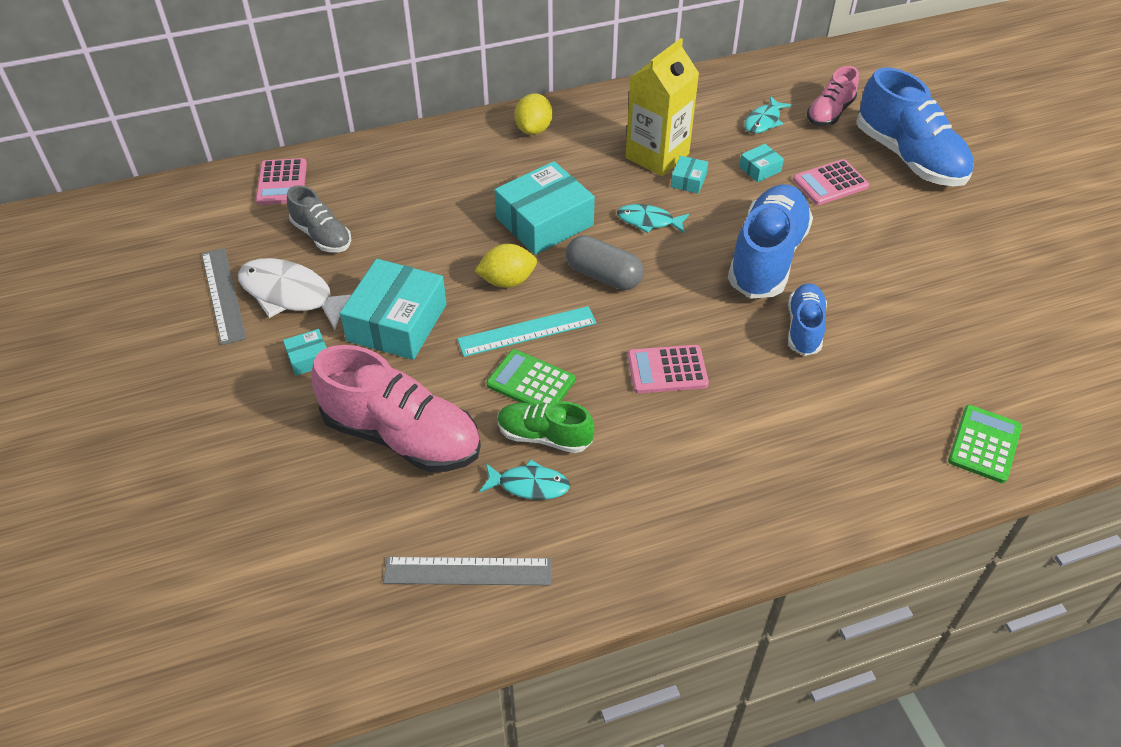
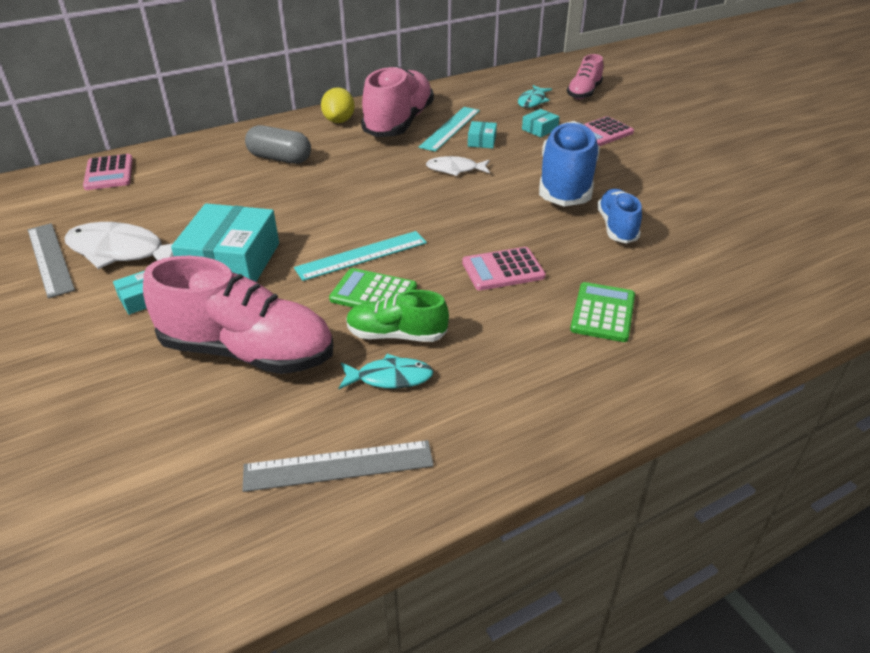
camera: 10 degrees left, 10 degrees down
grey shoe [287,185,351,253] -> none
yellow lemon [475,244,537,288] -> none
turquoise box [495,161,595,255] -> none
grey capsule [566,235,644,290] -> grey capsule moved to [245,125,311,164]
turquoise fish [617,204,689,233] -> white fish [426,156,490,176]
yellow carton [626,38,699,176] -> turquoise ruler [419,107,480,152]
blue shoe [857,67,974,186] -> none
green calculator [948,405,1022,483] -> green calculator moved to [570,282,635,342]
none -> pink shoe [361,66,434,137]

